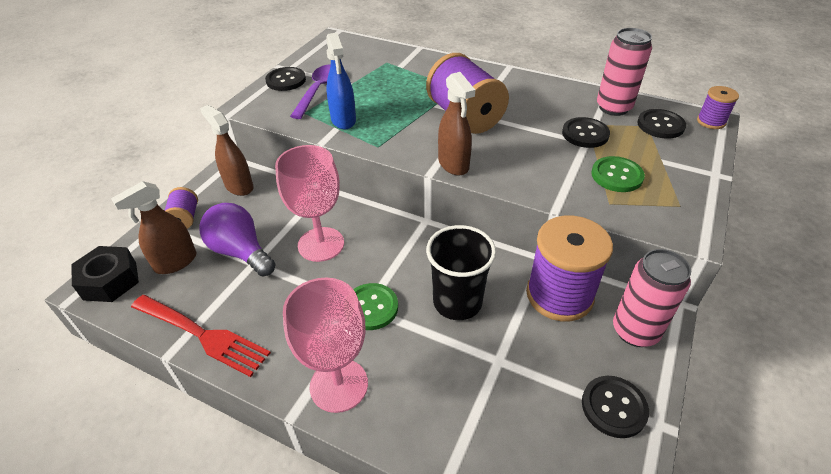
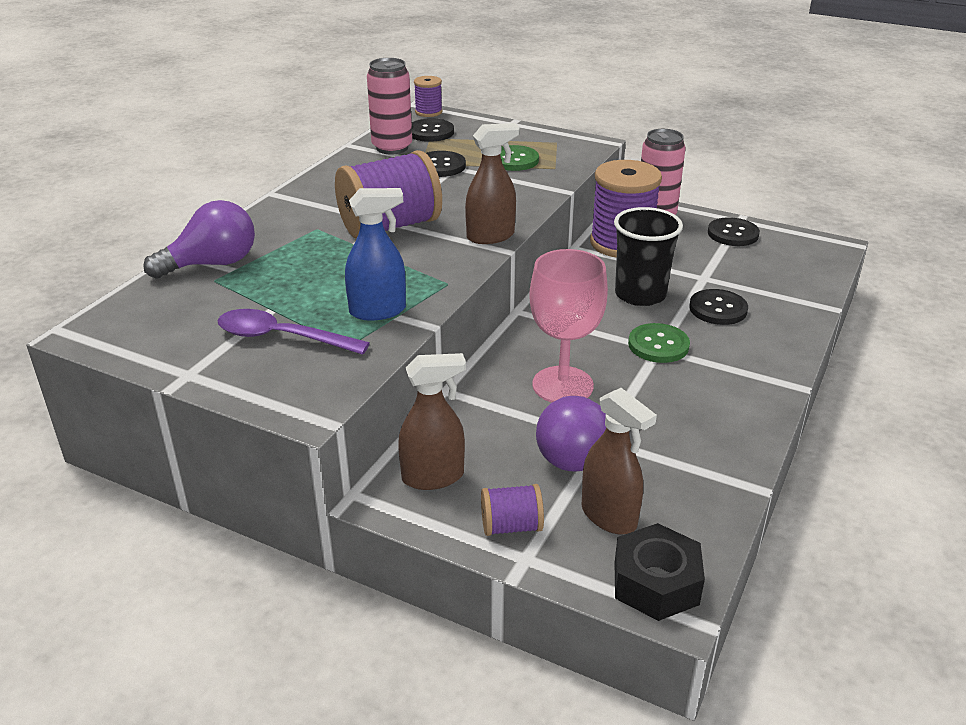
camera: 90 degrees left, 10 degrees down
red fork [131,295,271,377] -> none
brown spray bottle [200,105,253,196] -> brown spray bottle turned 150 degrees counterclockwise [398,353,466,490]
black button [265,67,306,91] -> black button moved to [689,289,748,325]
pink goblet [283,278,368,413] -> none
none -> purple light bulb [143,200,255,279]

